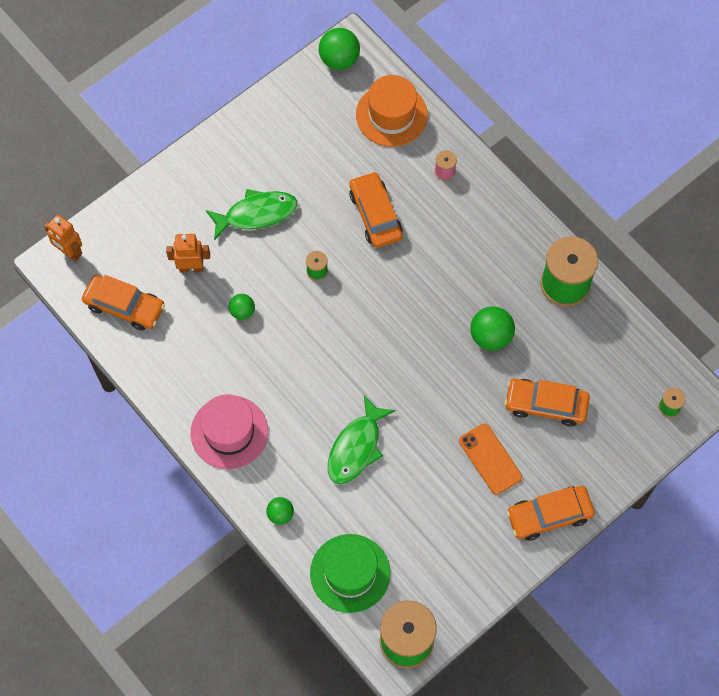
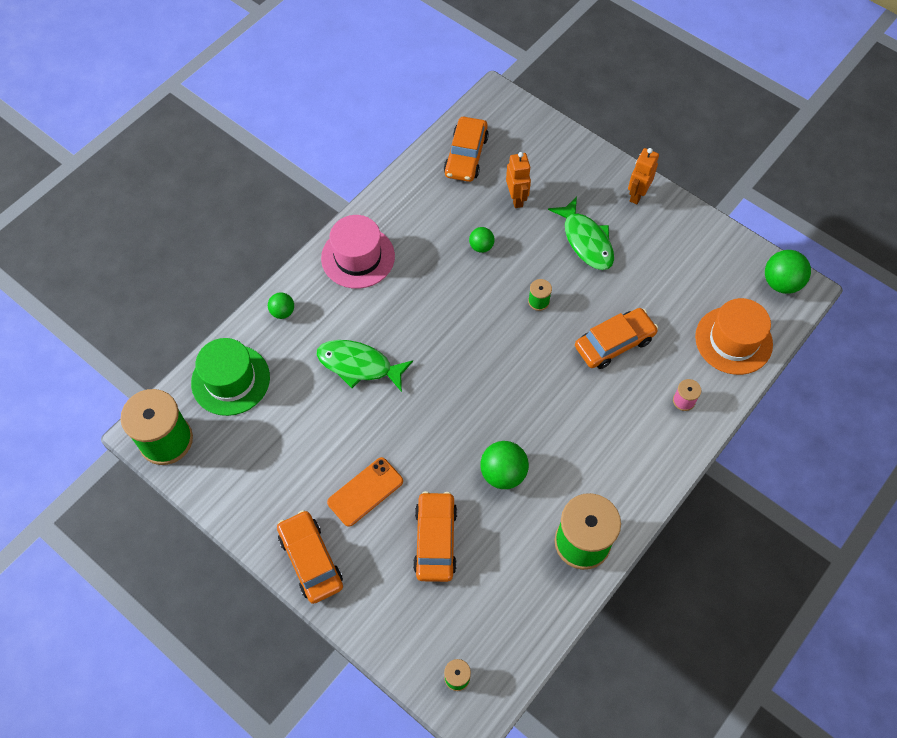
camera: 80 degrees right, 5 degrees down
orange robot [44,214,82,261] -> orange robot moved to [628,148,659,204]

